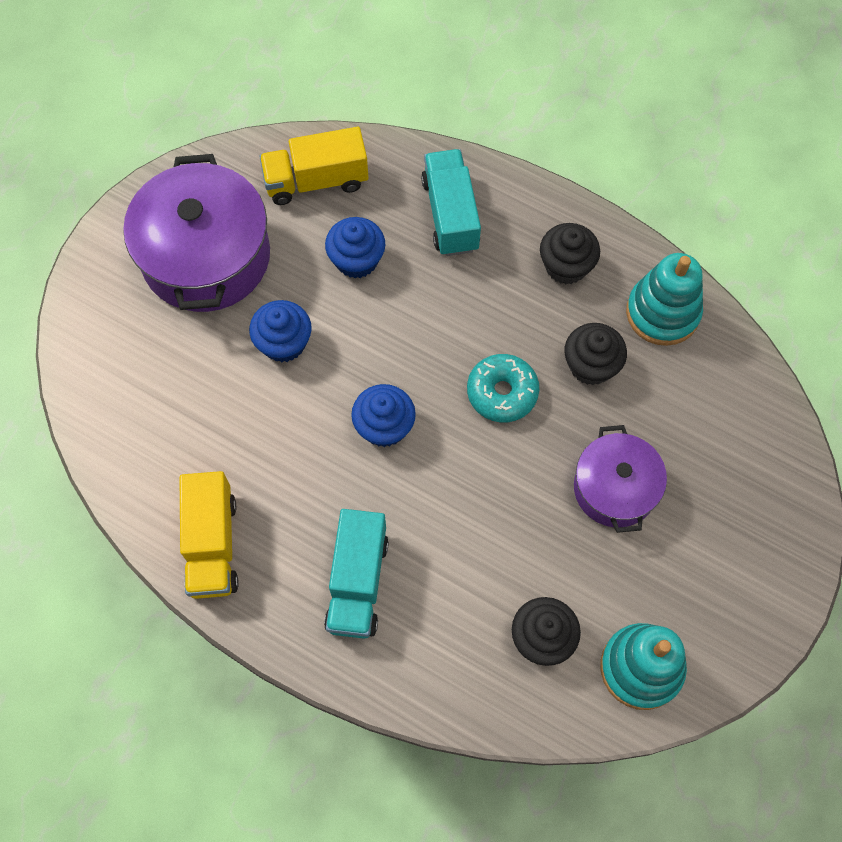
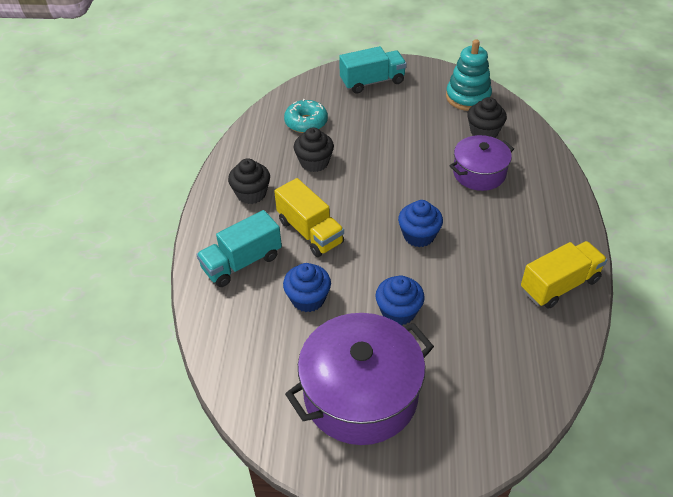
camera: 115 degrees left, 20 degrees down
yellow truck [259,127,369,205] -> yellow truck moved to [274,178,344,257]
turquoise truck [324,509,389,639] -> turquoise truck moved to [339,46,407,94]
turquoise donut [467,354,539,422] -> turquoise donut moved to [284,99,328,133]
purple pot [574,425,667,533] -> purple pot moved to [450,135,514,191]
turquoise stacking toy [626,253,703,346] -> none

